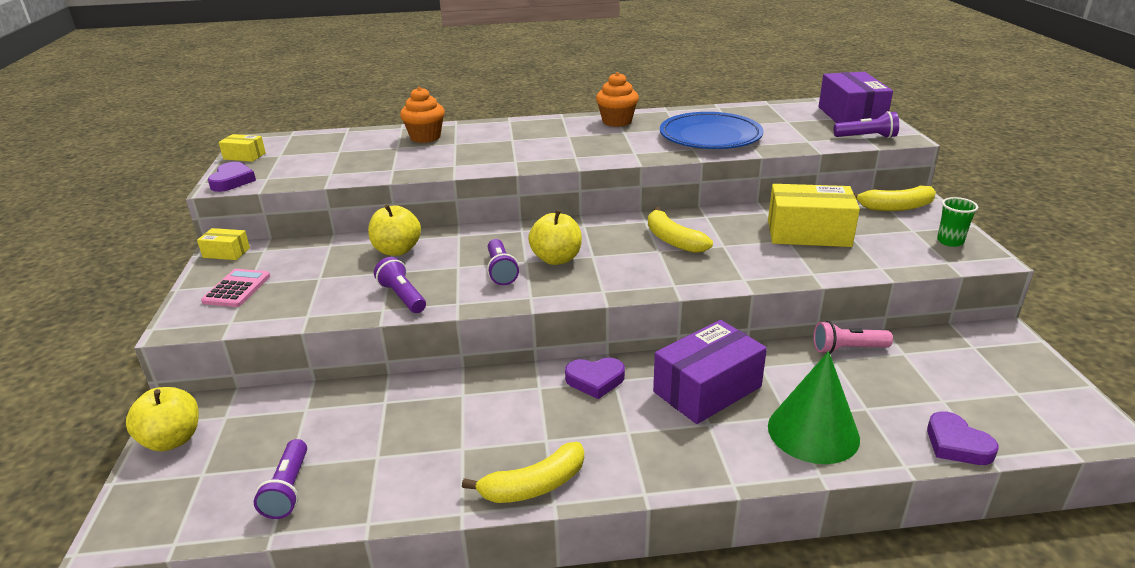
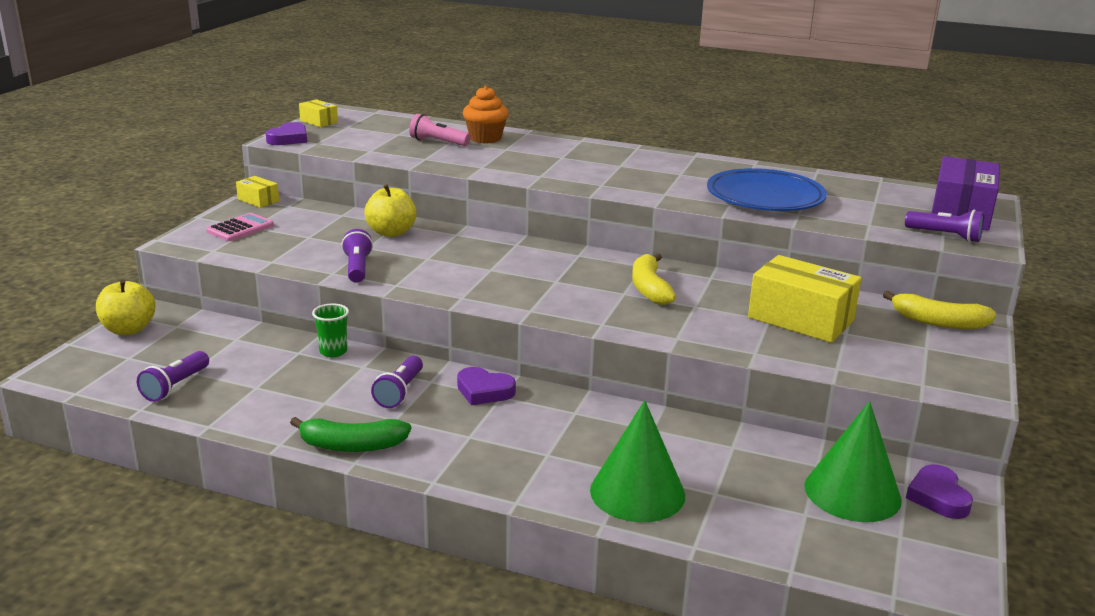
camera: 25 degrees right, 5 degrees down
yellow banana [462,442,584,503] -> green banana [290,417,411,452]
purple flashlight [487,239,519,285] -> purple flashlight moved to [371,356,423,408]
yellow apple [528,210,582,265] -> none
orange cupcake [596,72,639,127] -> none
purple box [653,320,767,424] -> none
pink flashlight [813,321,893,354] -> pink flashlight moved to [409,114,470,146]
purple heart [927,411,998,465] -> purple heart moved to [906,464,973,519]
green cup [937,197,978,247] -> green cup moved to [312,303,349,357]
none -> green cone [804,401,902,522]

